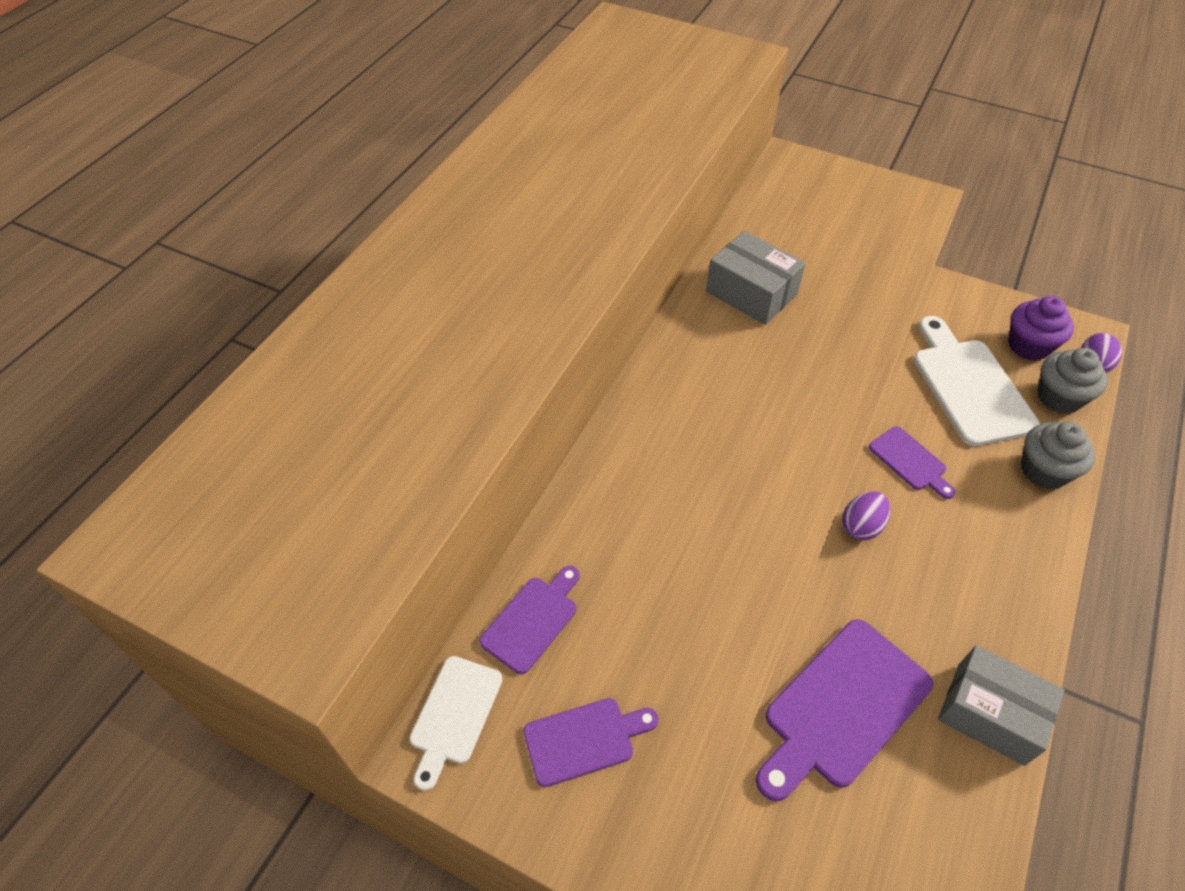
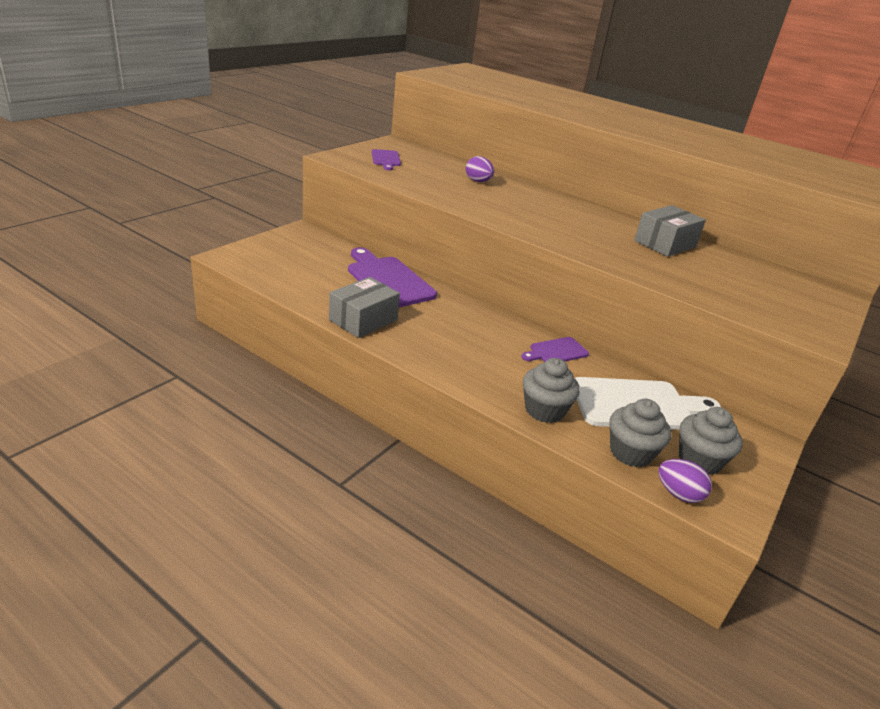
camera: 95 degrees right, 20 degrees down
white cutting board [410,656,503,791] -> none
purple cutting board [479,566,580,674] -> none
purple egg [842,491,890,540] -> purple egg moved to [465,156,494,182]
purple cupcake [1008,296,1074,361] -> grey cupcake [679,407,743,475]

